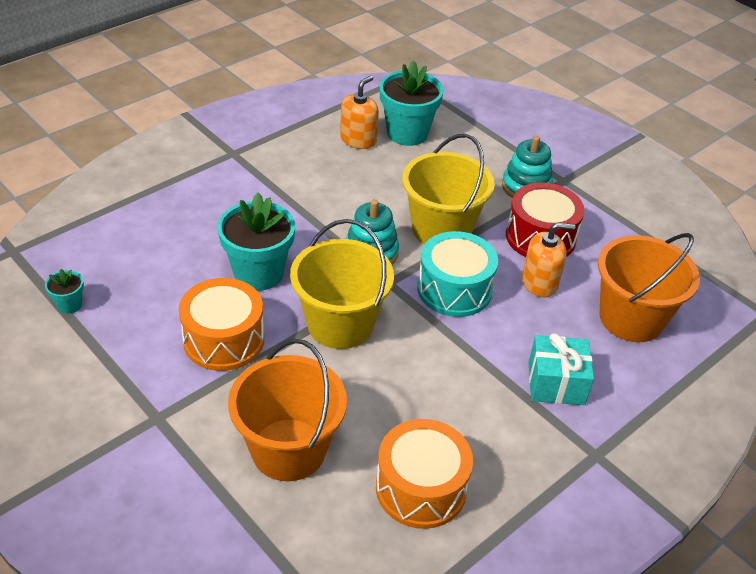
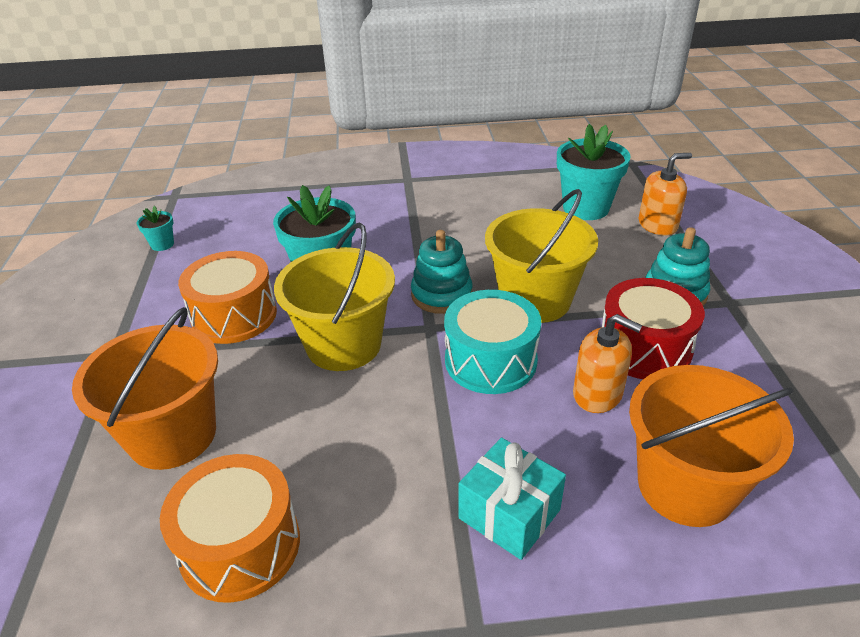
camera: 40 degrees right, 5 degrees down
orange soap dispenser [340,76,379,149] -> orange soap dispenser moved to [639,153,692,236]

